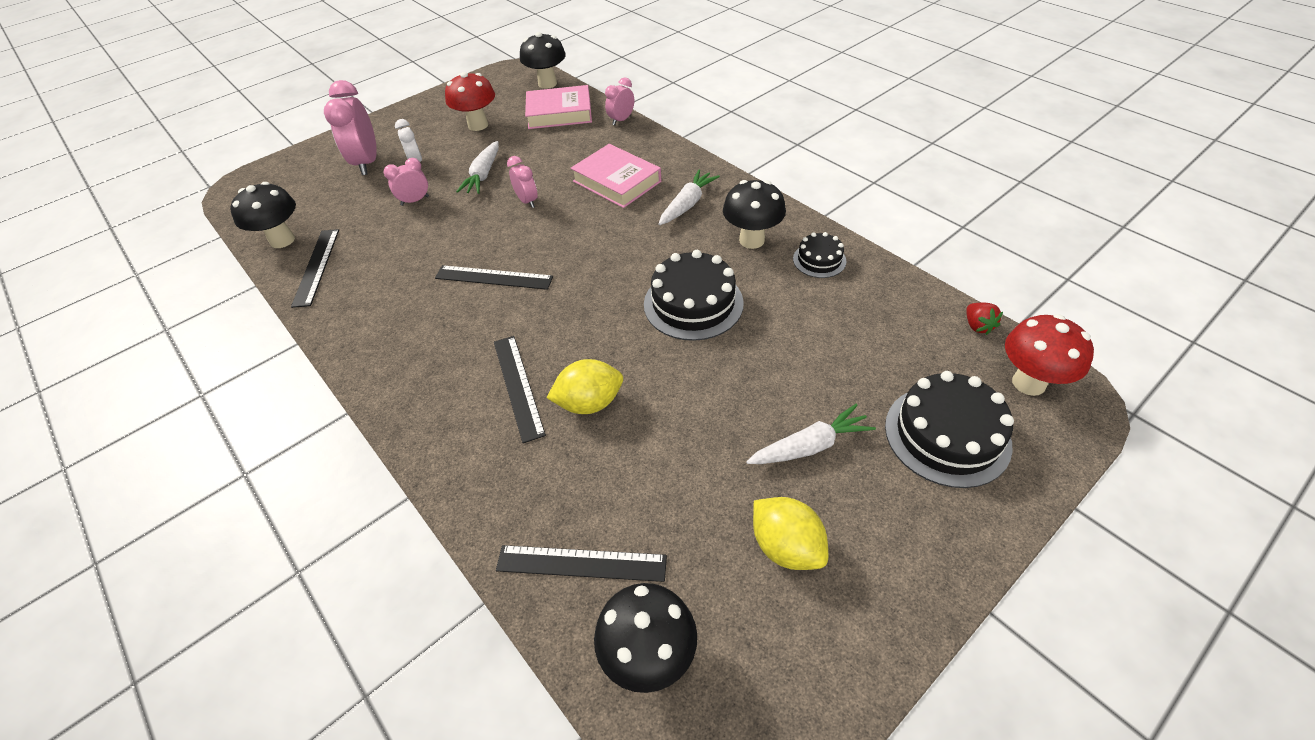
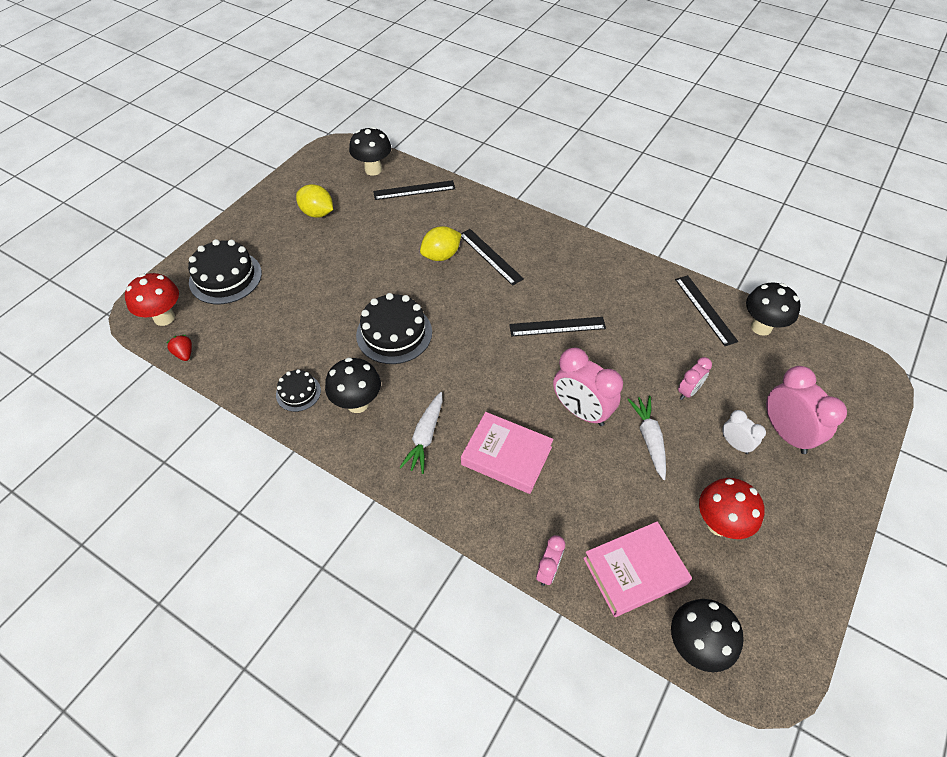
camera: 160 degrees right, 5 degrees up
pink clock [507,156,538,208] -> pink clock [553,348,623,426], size x1.83
white carrot [746,404,876,464] -> none

